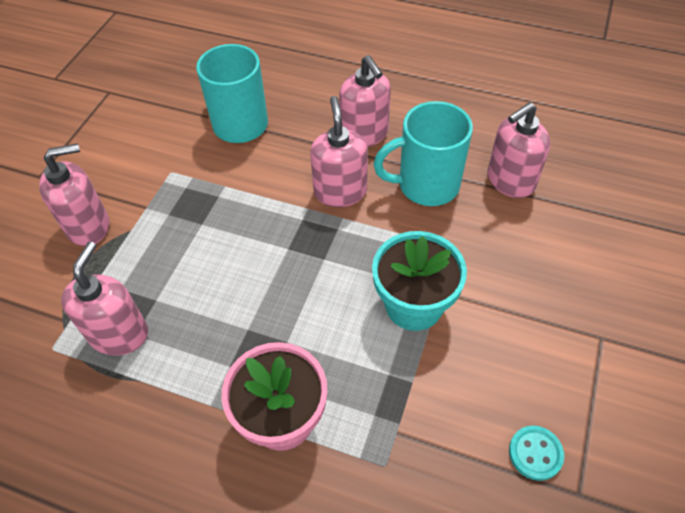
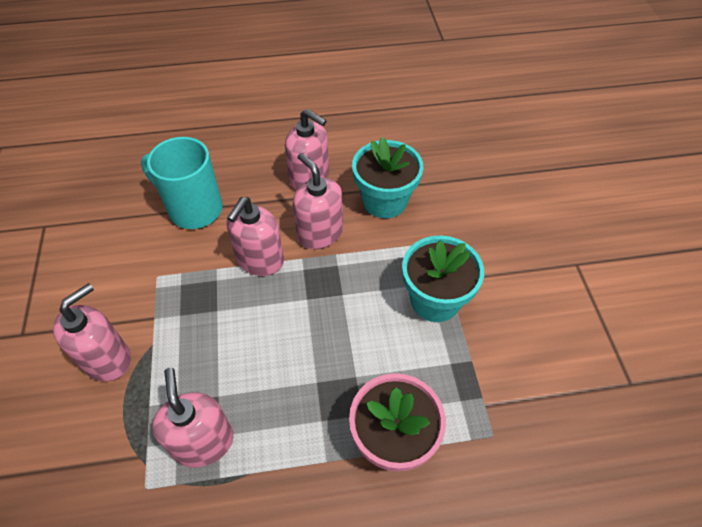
camera: 30 degrees left, 0 degrees up
turquoise mug [374,101,473,206] -> turquoise flower pot [352,137,424,218]
pink soap dispenser [487,102,550,198] -> pink soap dispenser moved to [226,197,284,276]
turquoise button [509,426,564,481] -> none

